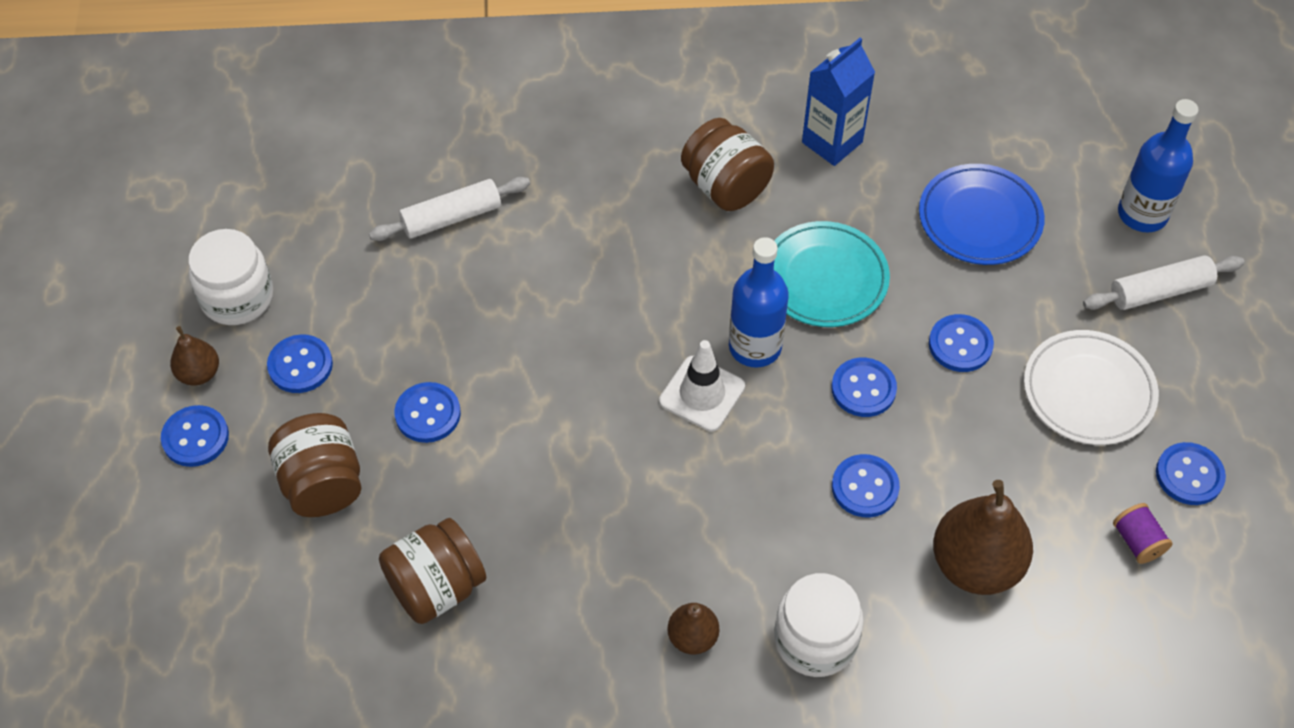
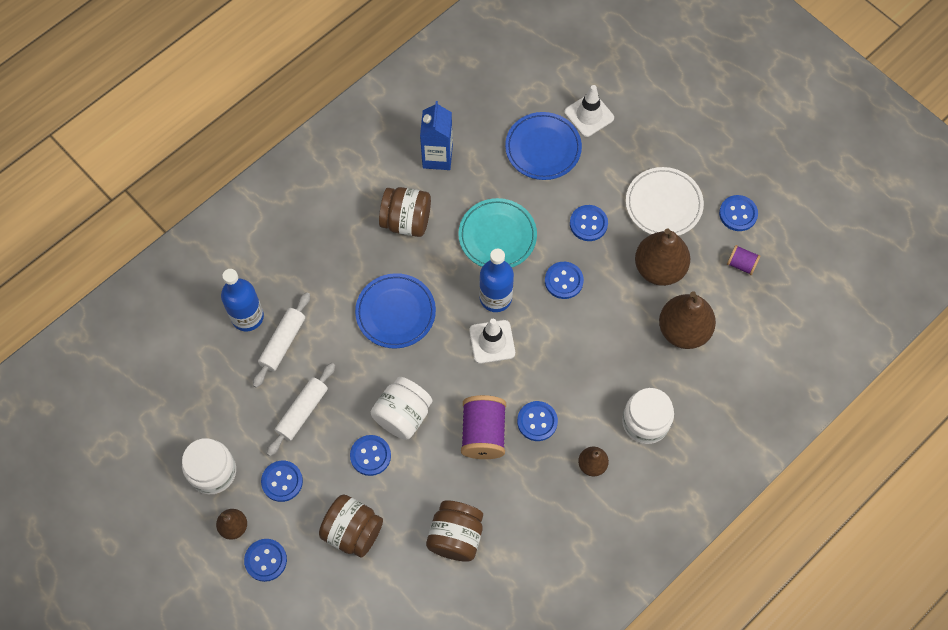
camera: 40 degrees left, 10 degrees up
blue button [832,454,900,518] -> blue button moved to [517,401,558,441]
white rolling pin [1083,255,1244,310] -> white rolling pin moved to [267,363,335,456]
blue bottle [1118,99,1198,232] -> blue bottle moved to [221,269,264,331]
none -> blue plate [355,273,436,348]
none -> white jar [371,377,433,440]
none -> purple spool [461,395,506,459]
none -> white traffic cone [564,85,614,137]
none -> brown pear [635,228,690,286]

